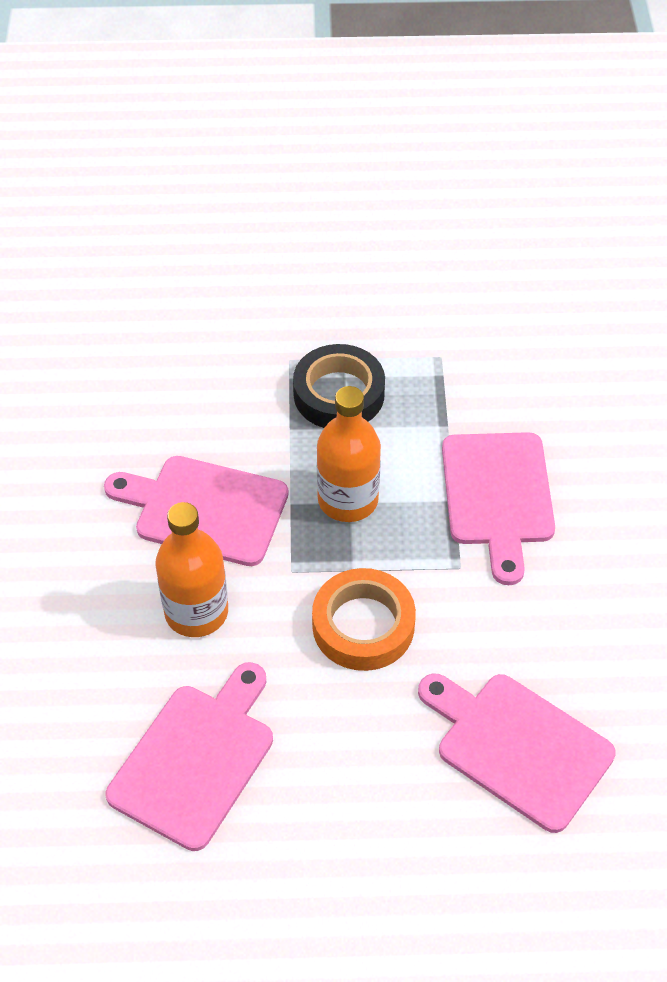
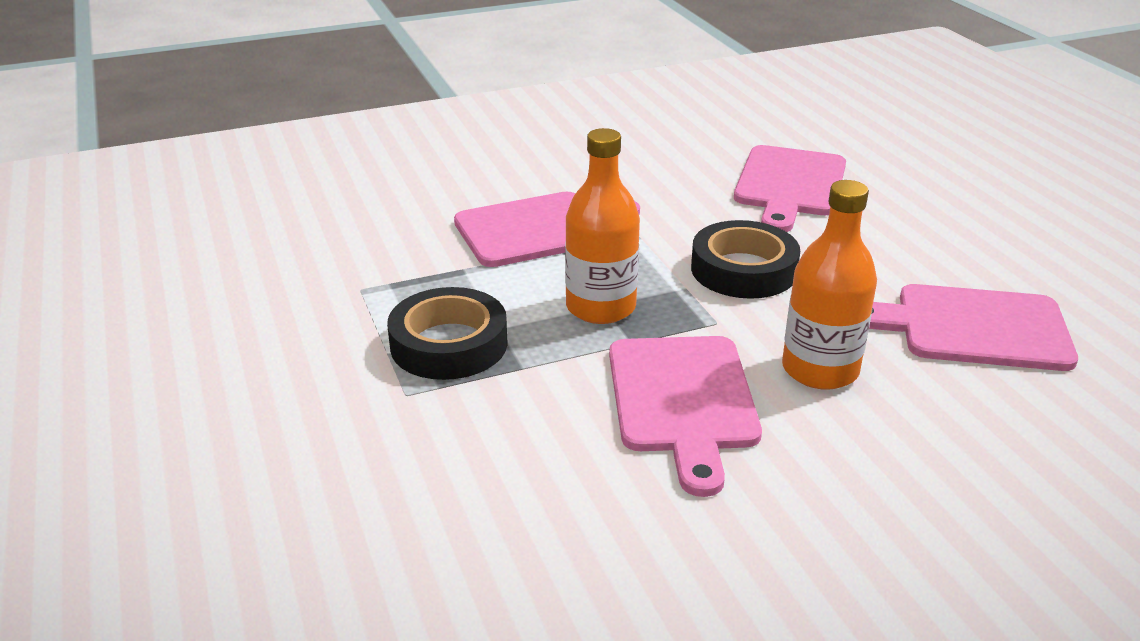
camera: 110 degrees left, 20 degrees down
orange tape [312,568,416,671] -> black tape [691,220,800,299]

